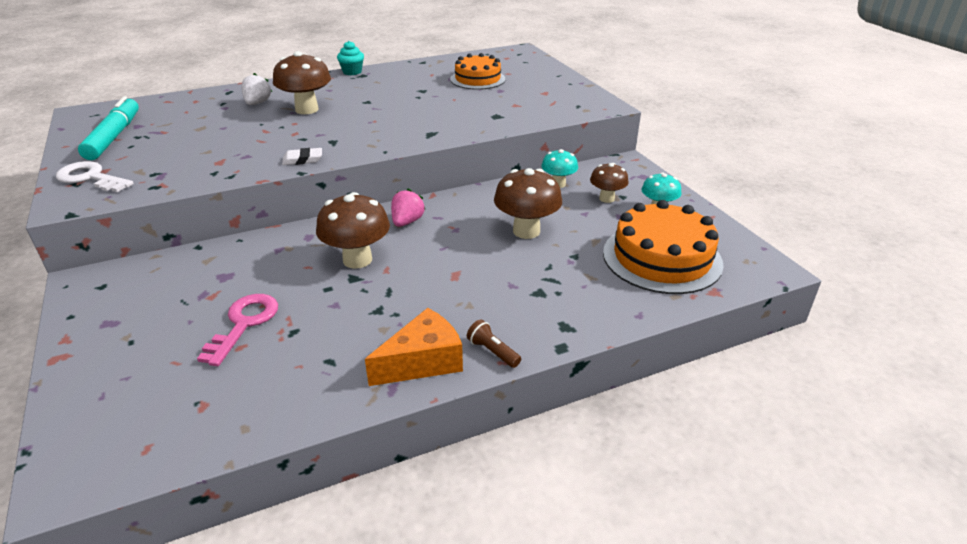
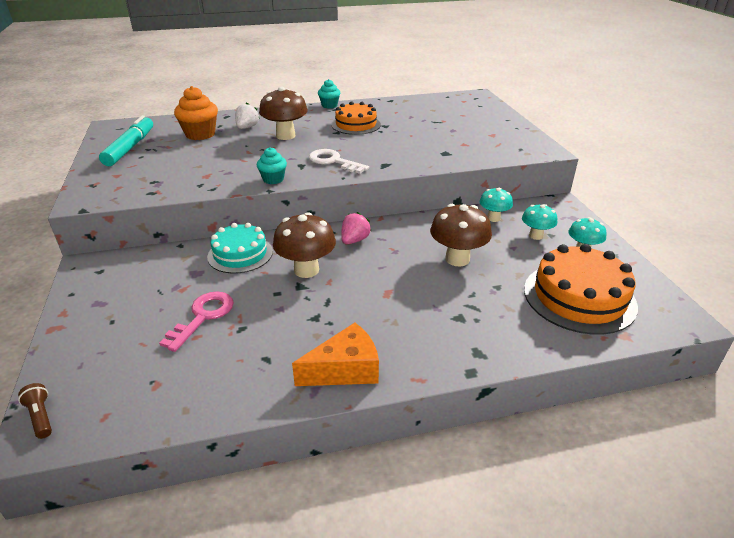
camera: 10 degrees right, 0 degrees up
white key [56,161,134,192] -> white key moved to [309,149,369,174]
white eraser [282,148,322,165] -> turquoise cupcake [257,147,287,184]
orange cake [450,53,506,90] -> orange cake moved to [331,101,381,135]
brown flashlight [467,319,521,368] -> brown flashlight moved to [18,383,52,439]
brown mushroom [590,163,628,203] -> turquoise mushroom [522,204,557,240]
none -> orange cupcake [174,86,218,140]
none -> turquoise cake [207,223,273,274]

